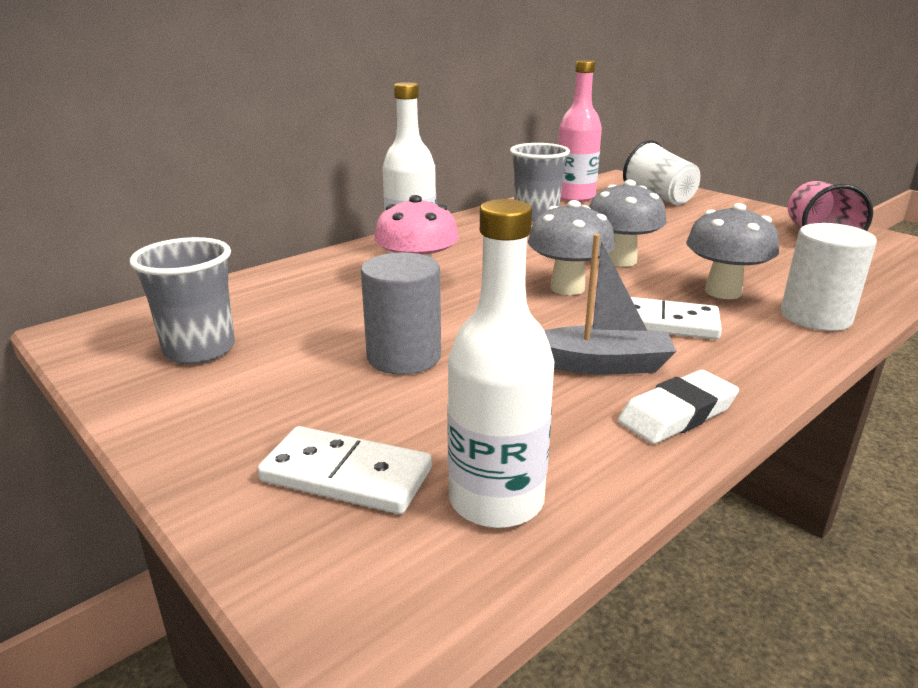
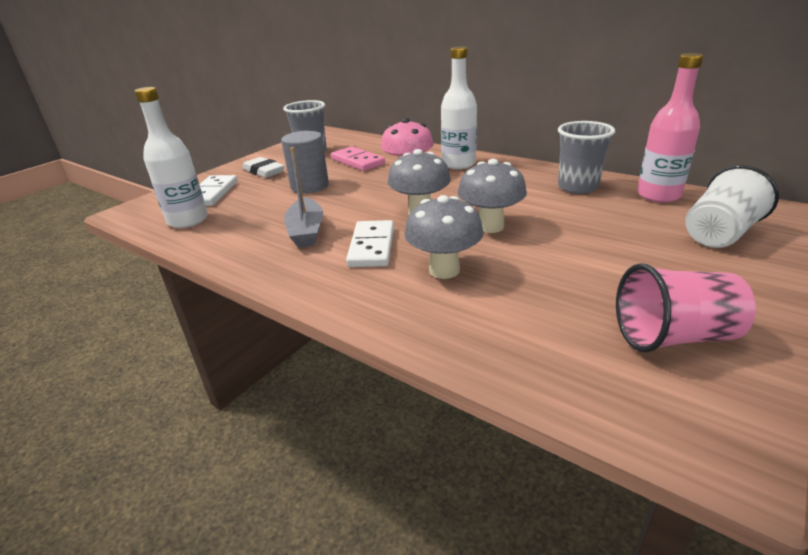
camera: 80 degrees right, 5 degrees up
white eraser [618,370,739,444] -> white eraser moved to [242,157,284,178]
white cylinder [781,223,877,331] -> none
none -> pink domino [331,146,385,171]

